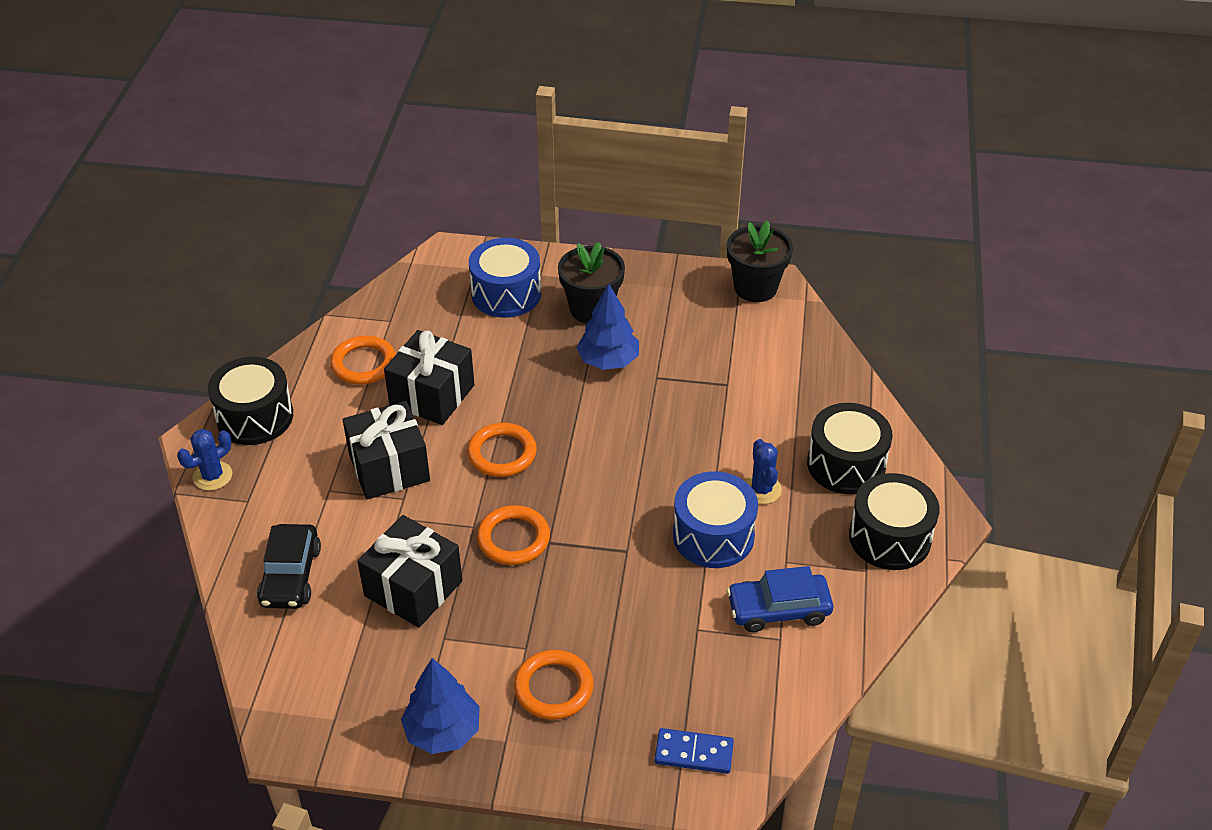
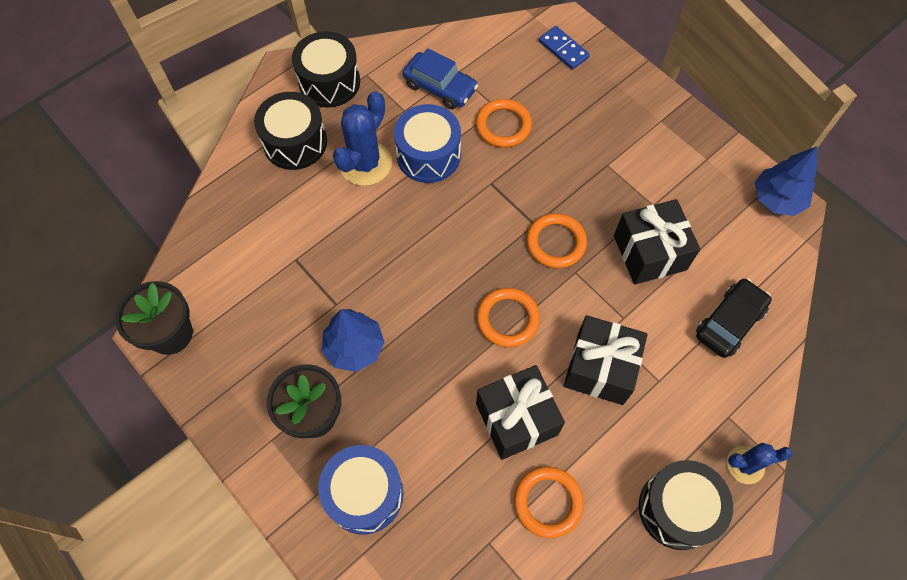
camera: 140 degrees left, 20 degrees up
blue tree [401,658,480,754] -> blue tree moved to [755,146,817,216]
orange ring [514,650,594,720] -> orange ring moved to [476,99,532,148]
blue cactus [745,439,782,504] -> blue cactus [333,91,392,186], size x1.65

